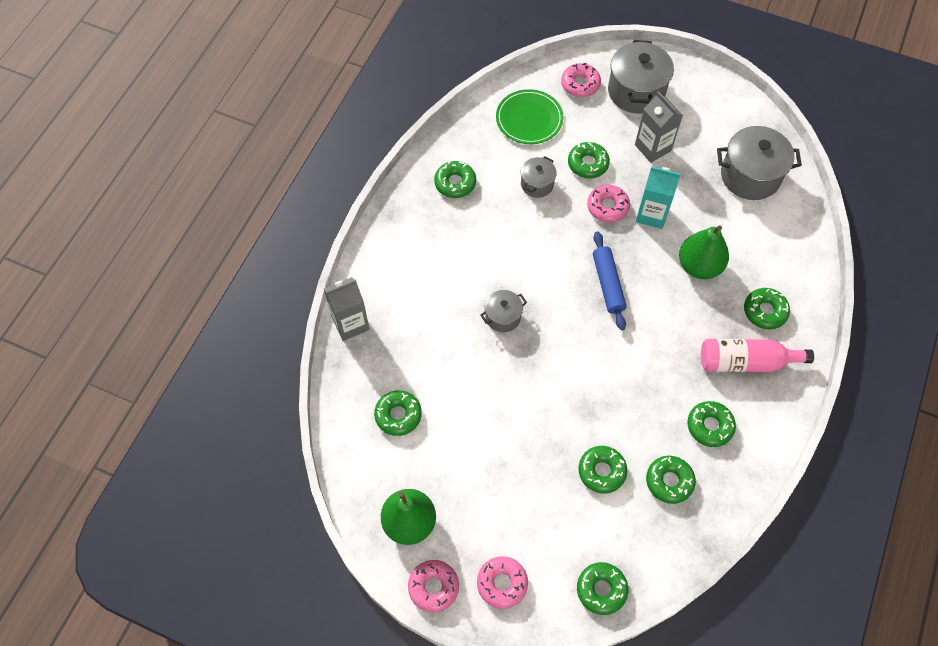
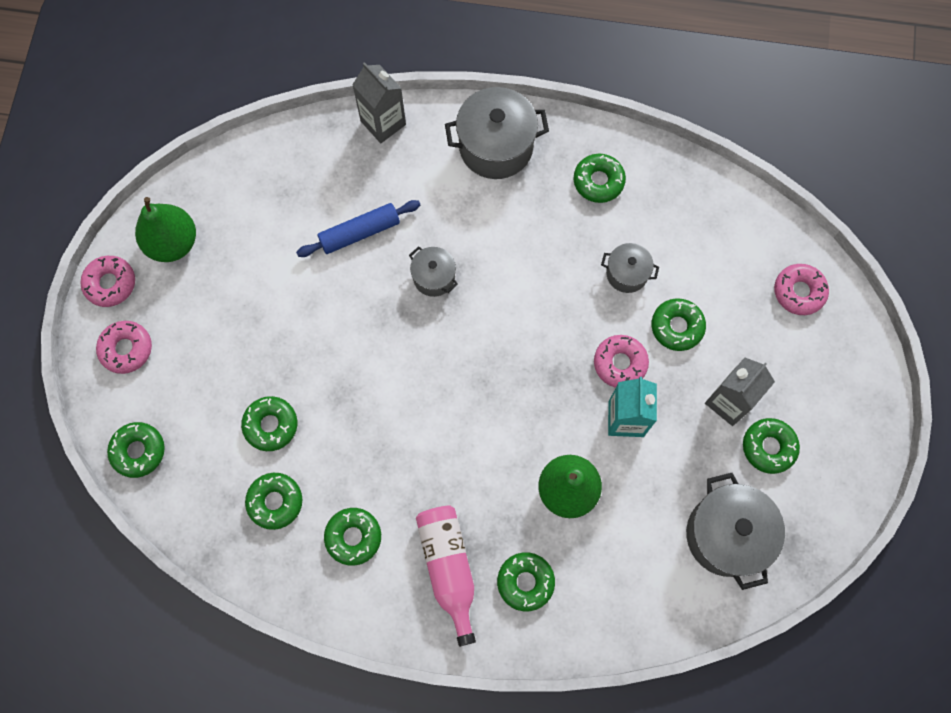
camera: 75 degrees right, 10 degrees up
green donut [374,390,422,436] -> green donut moved to [743,418,800,474]
green plate [496,89,563,144] -> none
blue rolling pin [593,231,626,330] -> blue rolling pin moved to [296,200,420,257]
grey pot [608,40,674,114] -> grey pot moved to [445,87,549,179]

